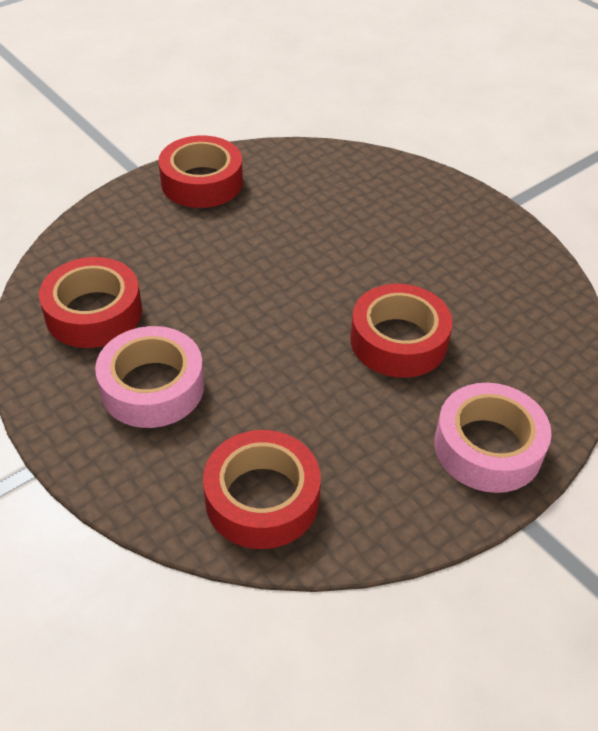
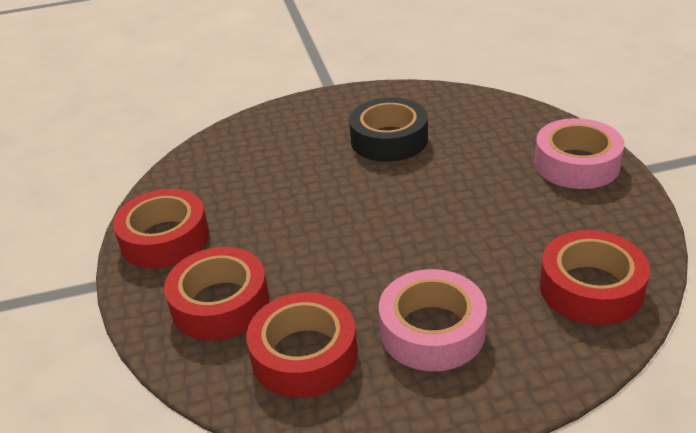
camera: 60 degrees left, 10 degrees down
red tape [350,284,453,378] -> red tape moved to [164,247,269,341]
none -> black tape [349,97,428,162]

